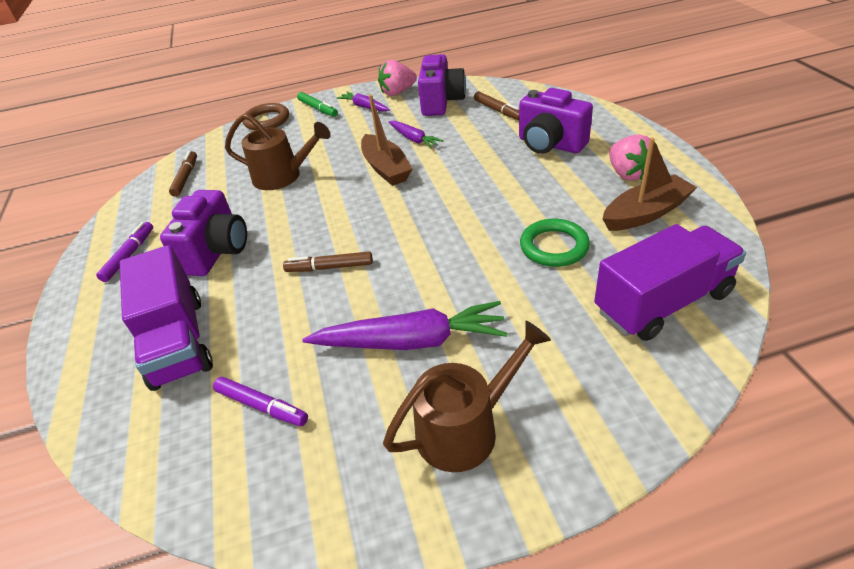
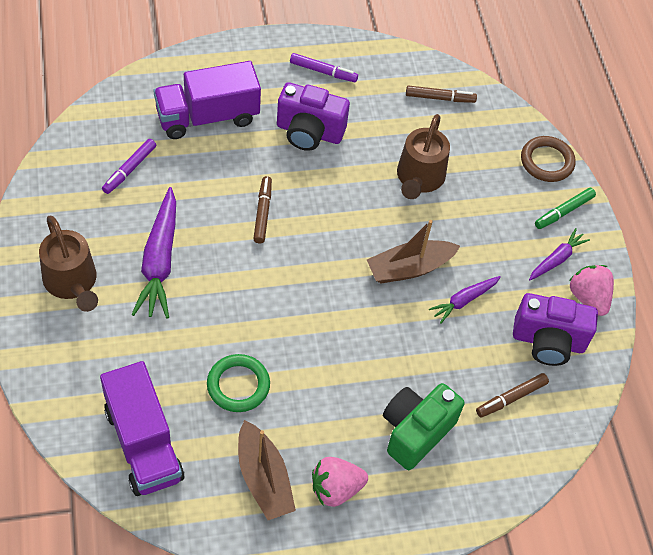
camera: 85 degrees right, 15 degrees up
purple camera [519,88,593,154] -> green camera [383,383,465,470]

